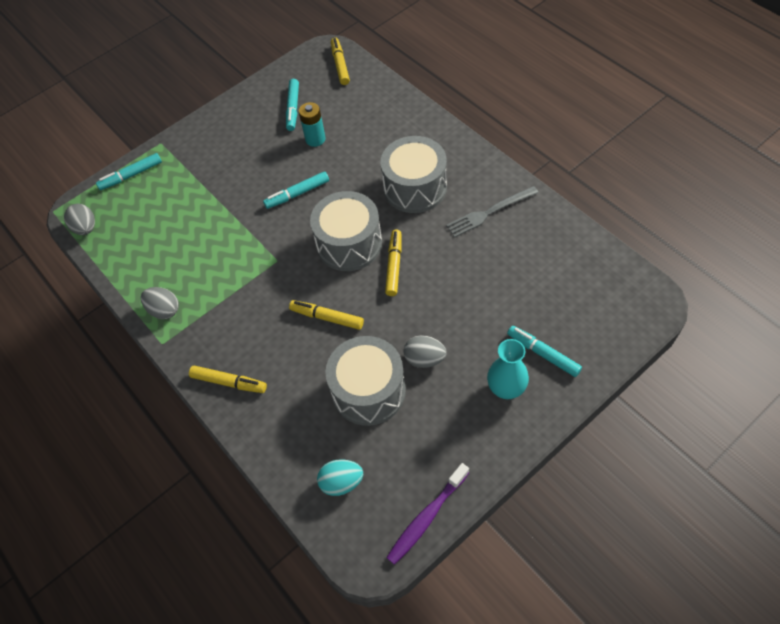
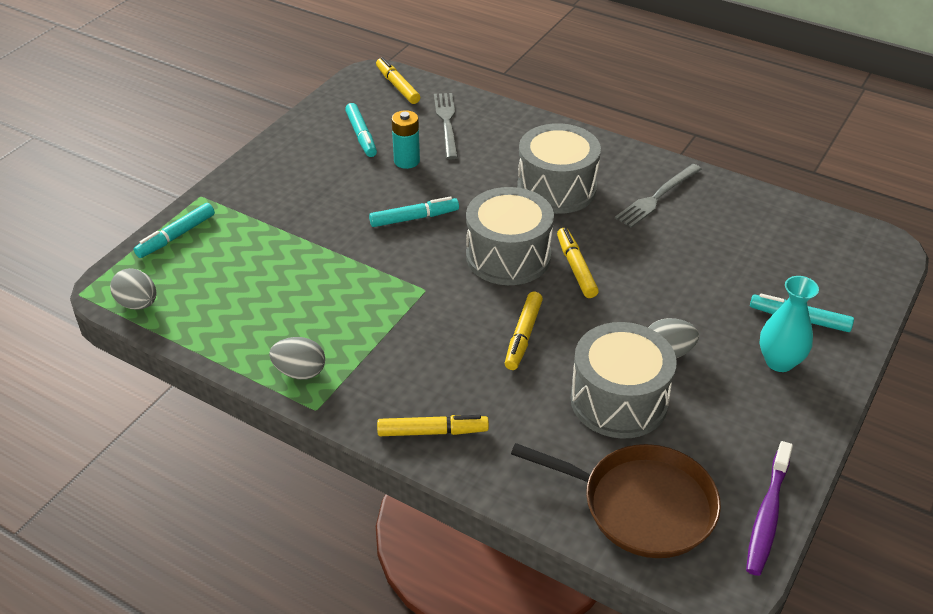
camera: 25 degrees left, 15 degrees down
turquoise marker [263,171,329,209] -> turquoise marker turned 150 degrees counterclockwise [369,197,459,227]
yellow marker [289,300,364,330] -> yellow marker turned 75 degrees counterclockwise [505,292,543,370]
turquoise egg [317,459,363,496] -> brown pan [511,443,721,558]
none -> grey fork [434,93,458,159]

